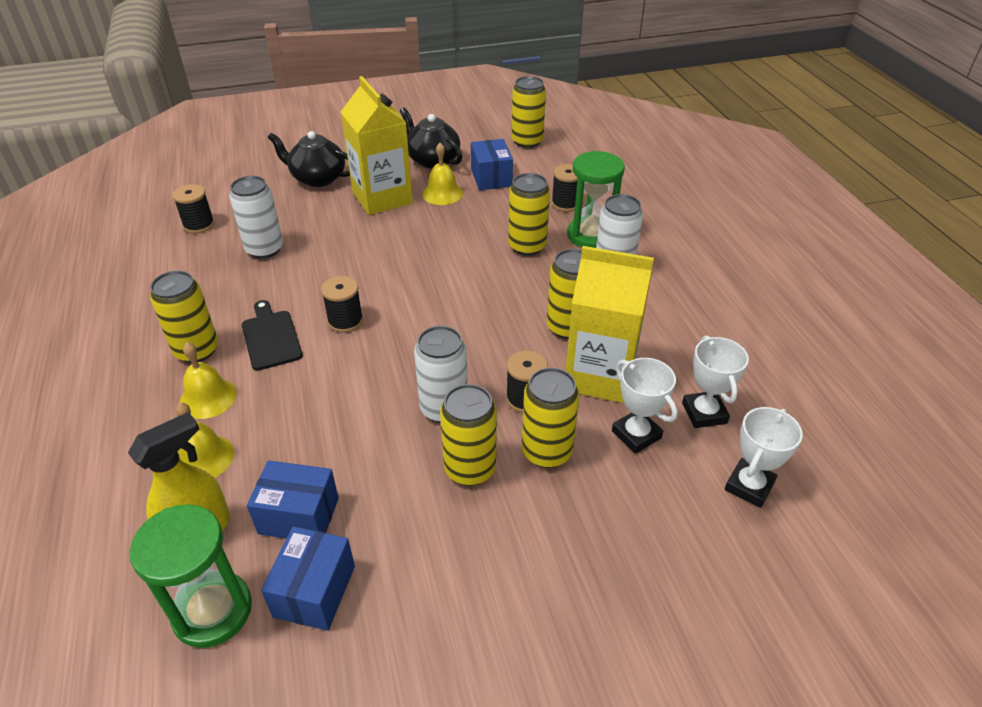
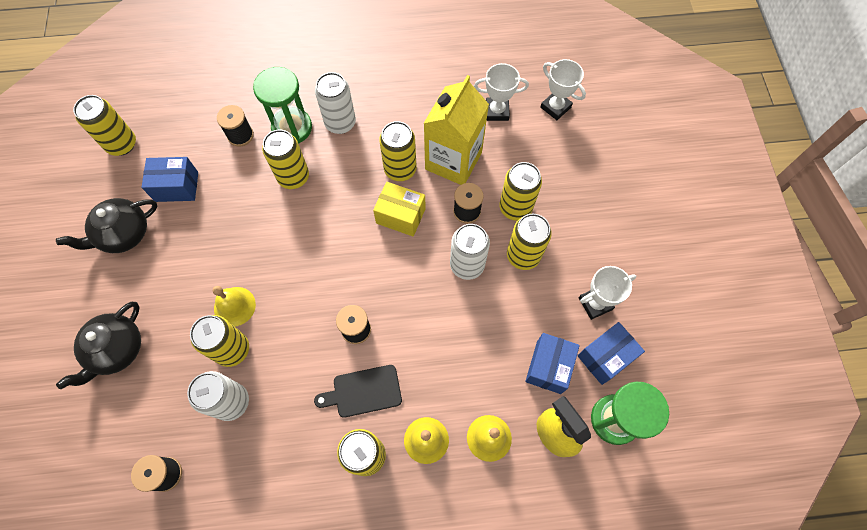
camera: 80 degrees left, 25 degrees up
blue box [261,526,355,631] -> blue box turned 60 degrees counterclockwise [577,322,645,385]
yellow carton [341,76,413,215] -> none
yellow bell [422,143,463,205] -> yellow bell moved to [213,286,256,326]
white trophy [612,358,678,454] -> white trophy moved to [579,266,636,320]
none -> yellow can [190,315,249,367]
none -> yellow box [373,182,426,236]

